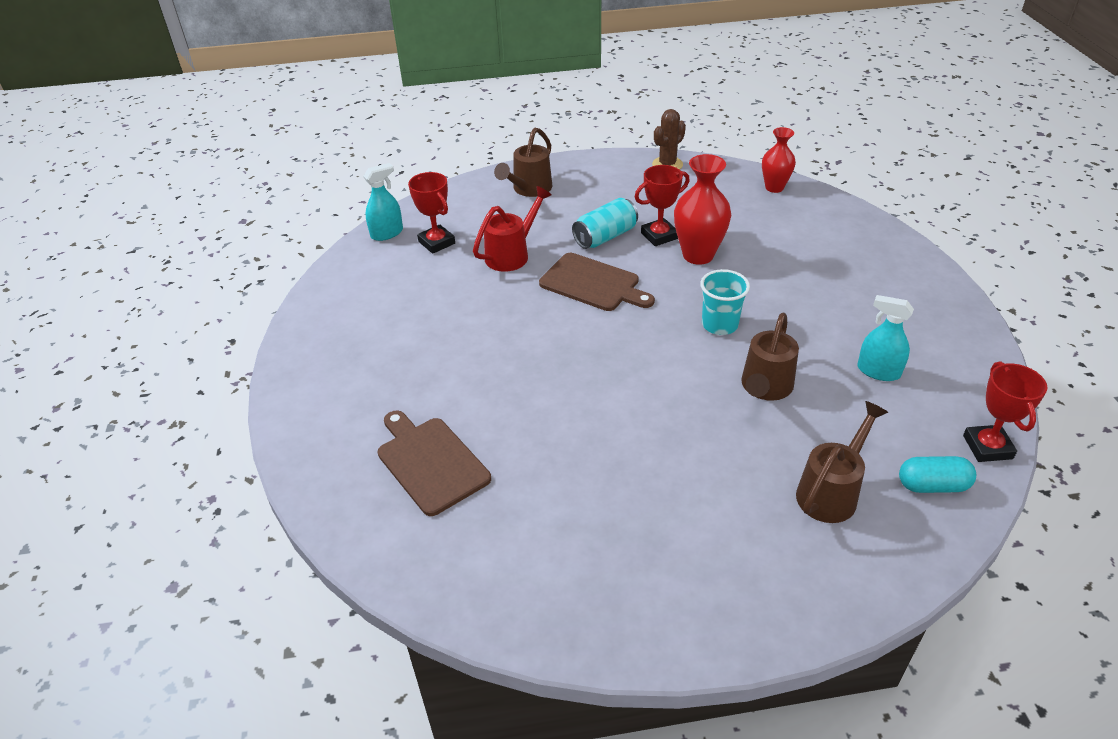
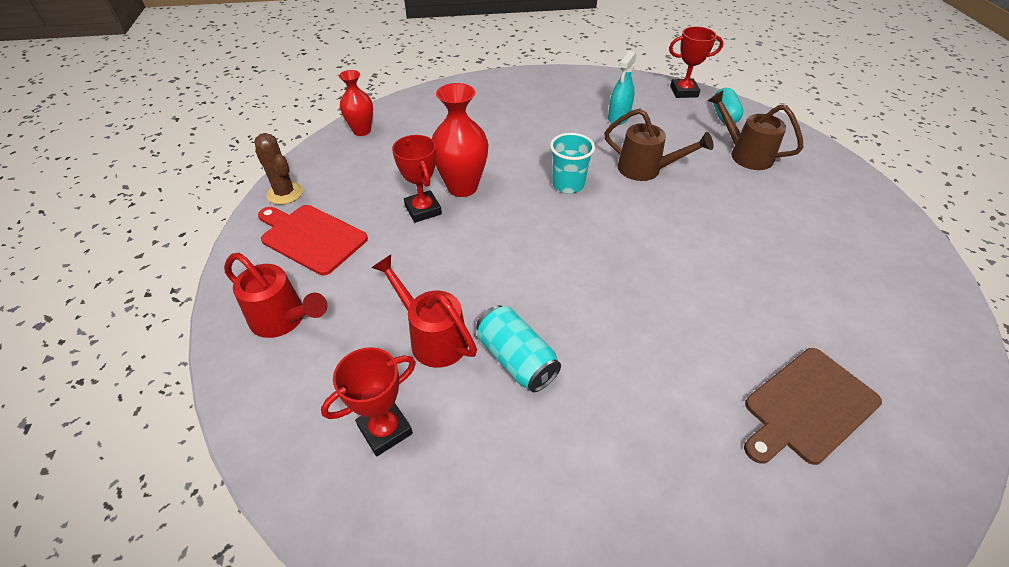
camera: 90 degrees left, 5 degrees up
turquoise spray bottle [363,163,403,241] -> none
brown watering can [494,128,552,197] -> red watering can [224,253,327,338]
brown cutting board [539,253,655,311] -> none
turquoise can [572,198,638,249] -> turquoise can moved to [476,305,561,392]
none -> red cutting board [258,205,368,275]

